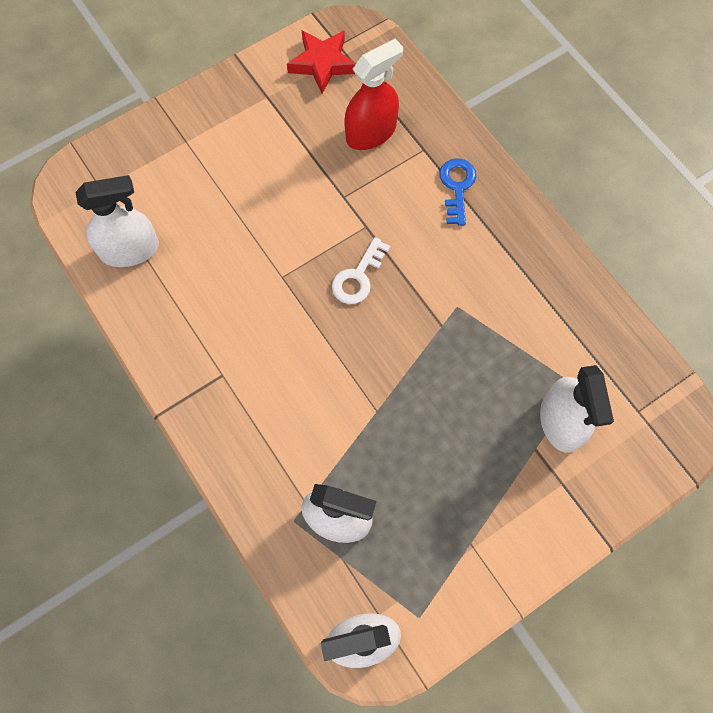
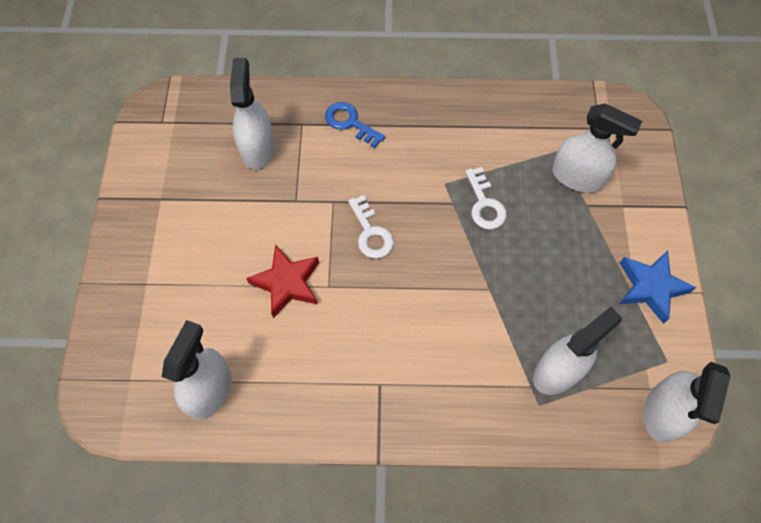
camera: 55 degrees left, 5 degrees down
red star [287,30,356,94] -> red star moved to [246,244,319,318]
red spray bottle [344,39,403,150] -> white spray bottle [230,58,274,169]
none -> white key [465,167,507,230]
none -> blue star [620,251,696,324]

